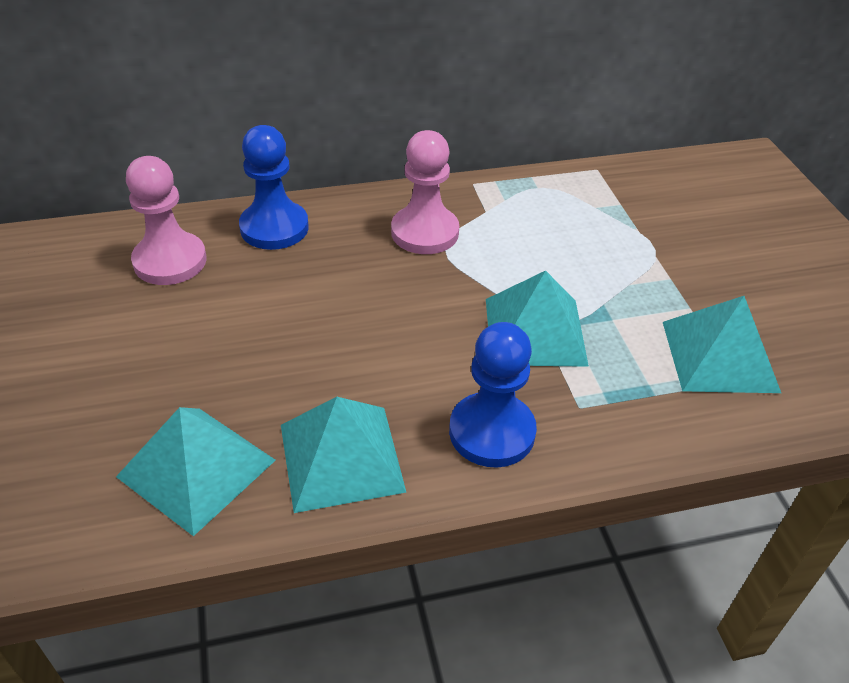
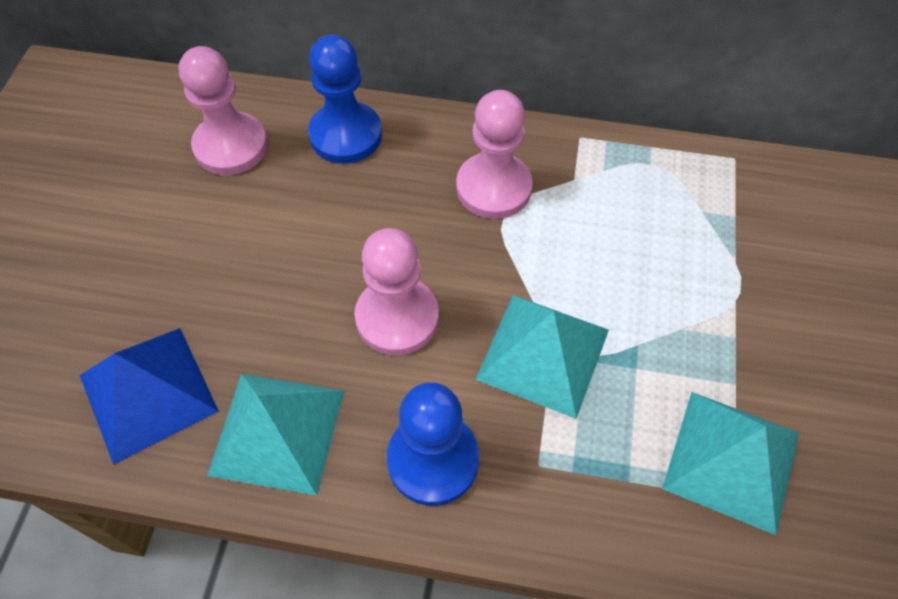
camera: 25 degrees right, 15 degrees up
turquoise pyramid [116,407,276,536] -> blue pyramid [80,328,219,465]
none -> pink pawn [355,228,439,355]

